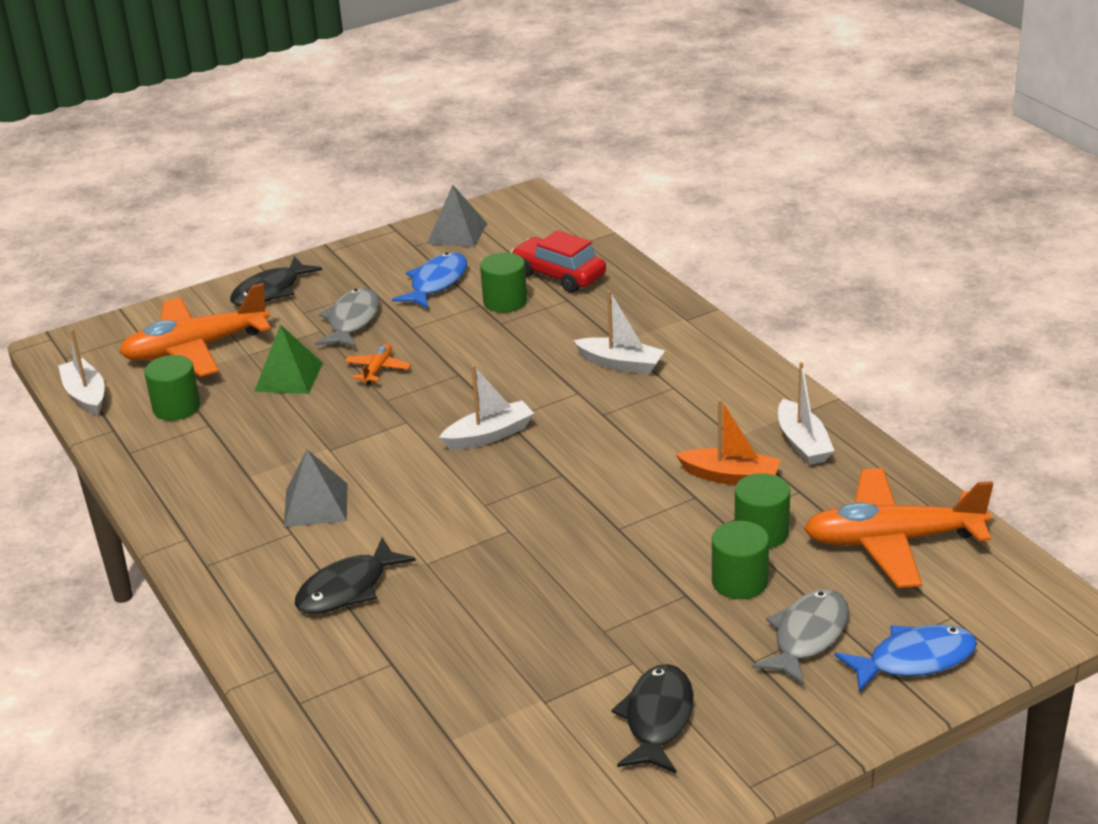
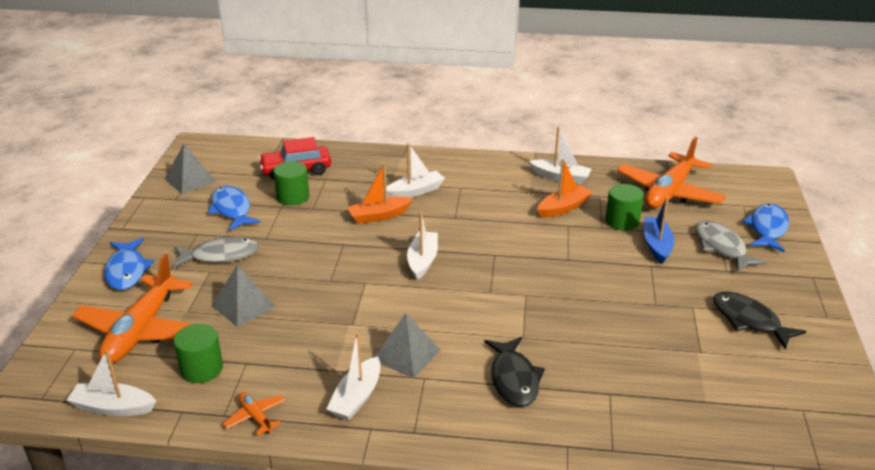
camera: 55 degrees left, 0 degrees up
black fish [230,256,322,306] -> blue fish [104,238,154,290]
green pyramid [254,324,323,394] -> grey pyramid [211,265,276,327]
grey fish [315,288,379,348] -> grey fish turned 120 degrees clockwise [173,236,259,268]
orange plane [345,344,411,385] -> orange plane moved to [223,392,285,436]
green cylinder [712,521,769,599] -> blue boat [644,197,674,264]
none -> white boat [326,333,380,421]
none -> orange boat [347,163,413,224]

